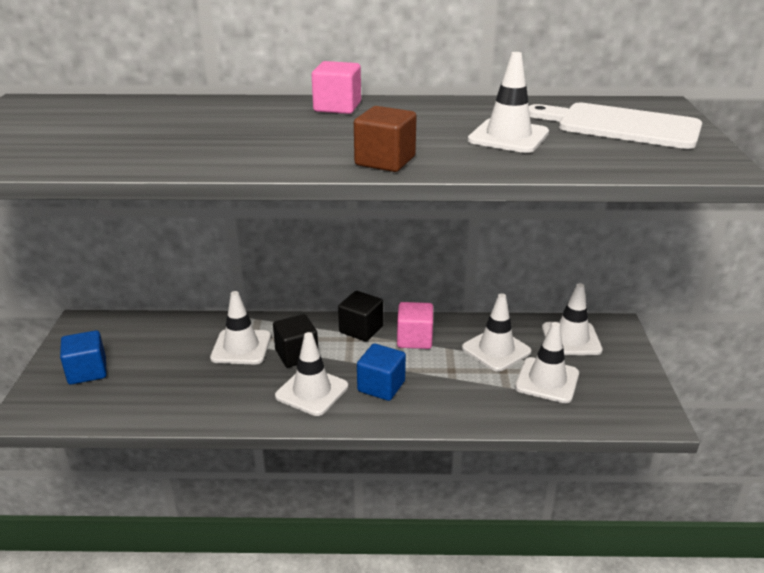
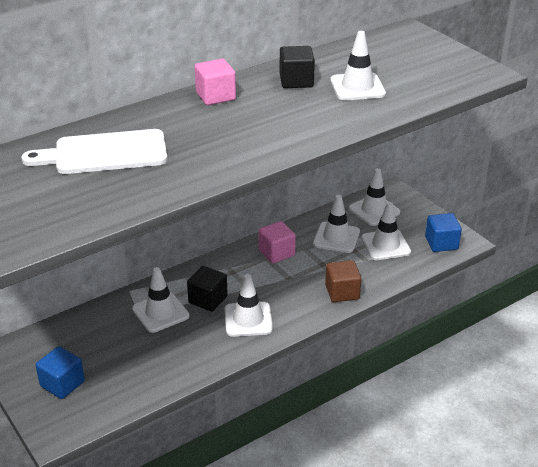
camera: 35 degrees left, 5 degrees up
black cube [338,291,383,341] -> black cube moved to [280,46,315,88]
brown cube [354,106,417,172] -> brown cube moved to [325,260,361,302]
blue cube [357,343,406,401] -> blue cube moved to [425,213,462,252]
white cutting board [529,103,702,149] -> white cutting board moved to [21,129,167,174]

